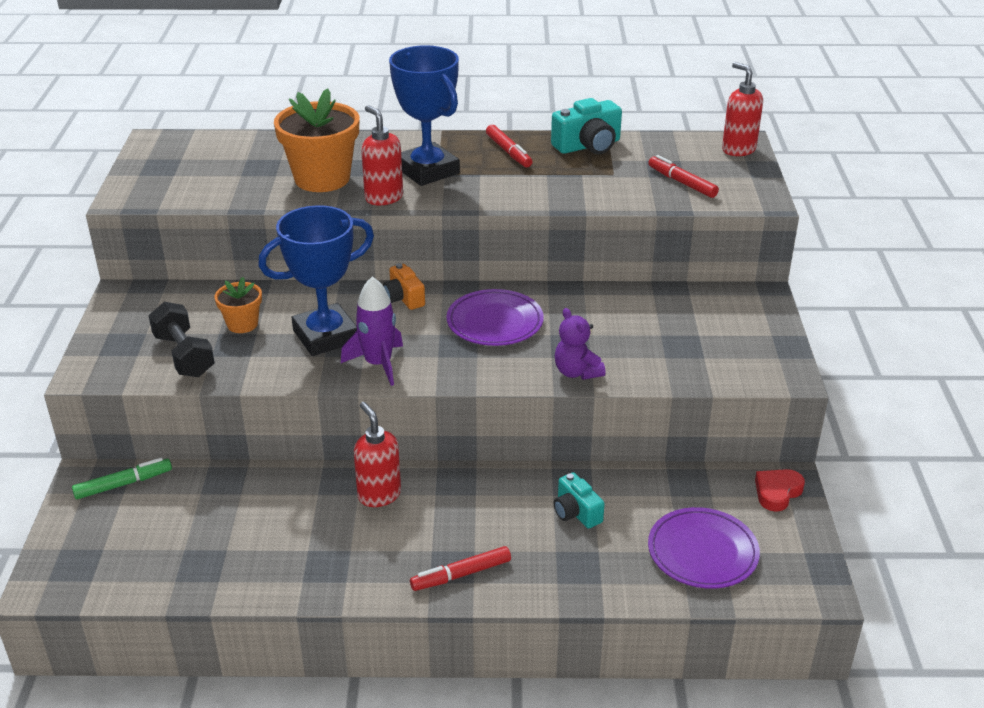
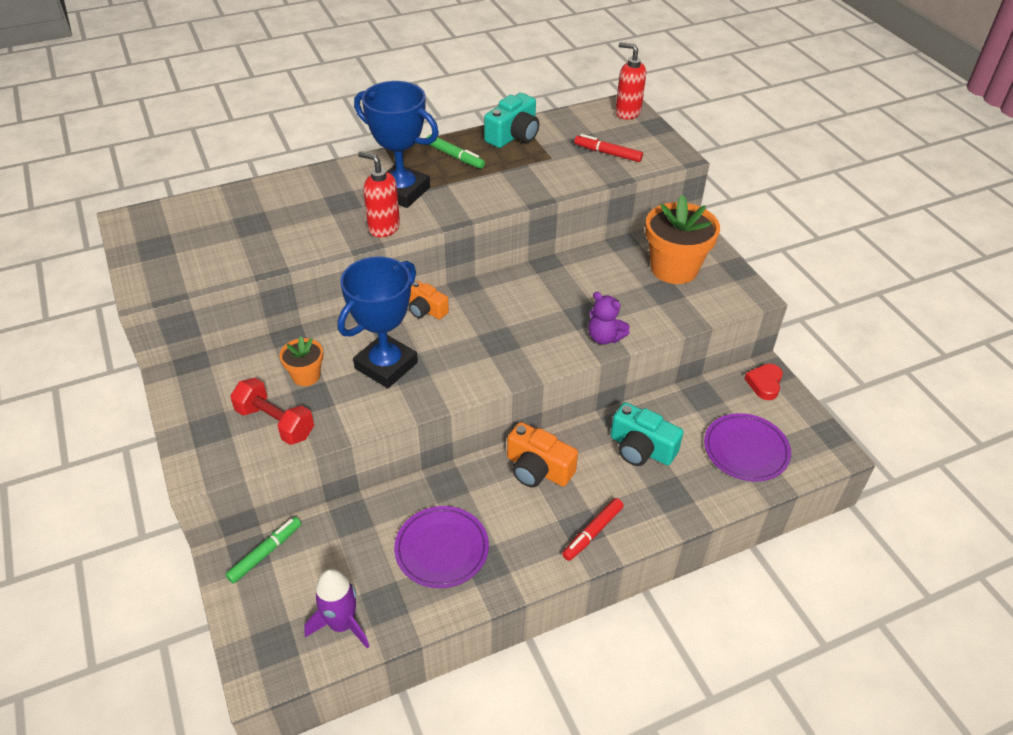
camera: 25 degrees left, 10 degrees up
black dumbbell [148,302,215,377] -> red dumbbell [230,378,314,445]
orange flower pot [274,88,359,192] -> orange flower pot moved to [645,195,720,284]
purple rocket [341,276,403,386] -> purple rocket moved to [304,569,369,648]
red soap dispenser [354,402,401,507] -> none
purple plate [446,289,544,346] -> purple plate moved to [394,506,489,588]
red marker [486,125,532,167] -> green marker [427,134,485,169]
turquoise camera [554,472,605,529] -> turquoise camera [611,402,684,466], size x1.55
none -> orange camera [507,422,578,488]

